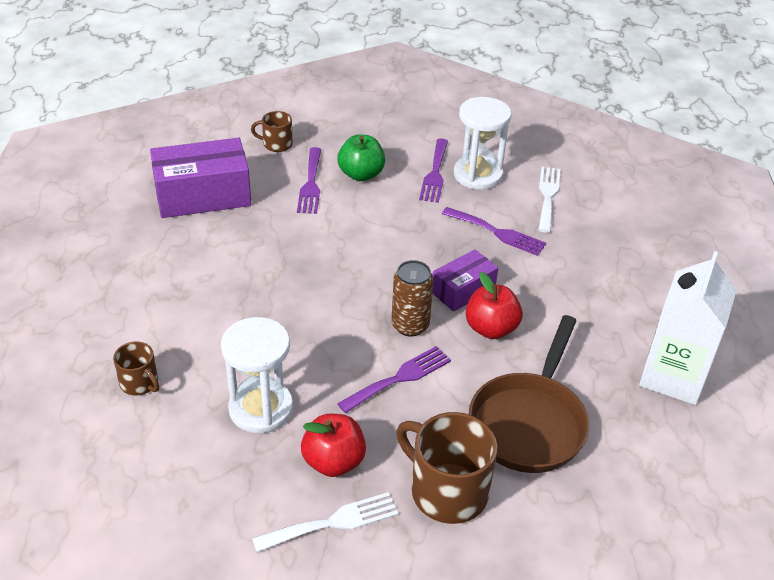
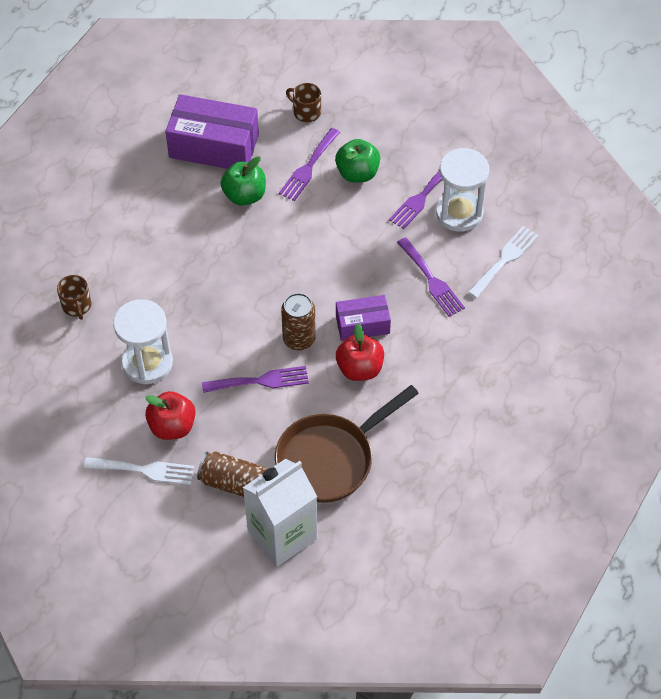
camera: 30 degrees right, 15 degrees up
brown mug [396,412,497,524] -> brown can [197,451,266,497]
white carton [639,251,737,405] -> white carton moved to [243,459,317,567]
none -> green apple [221,156,266,206]

